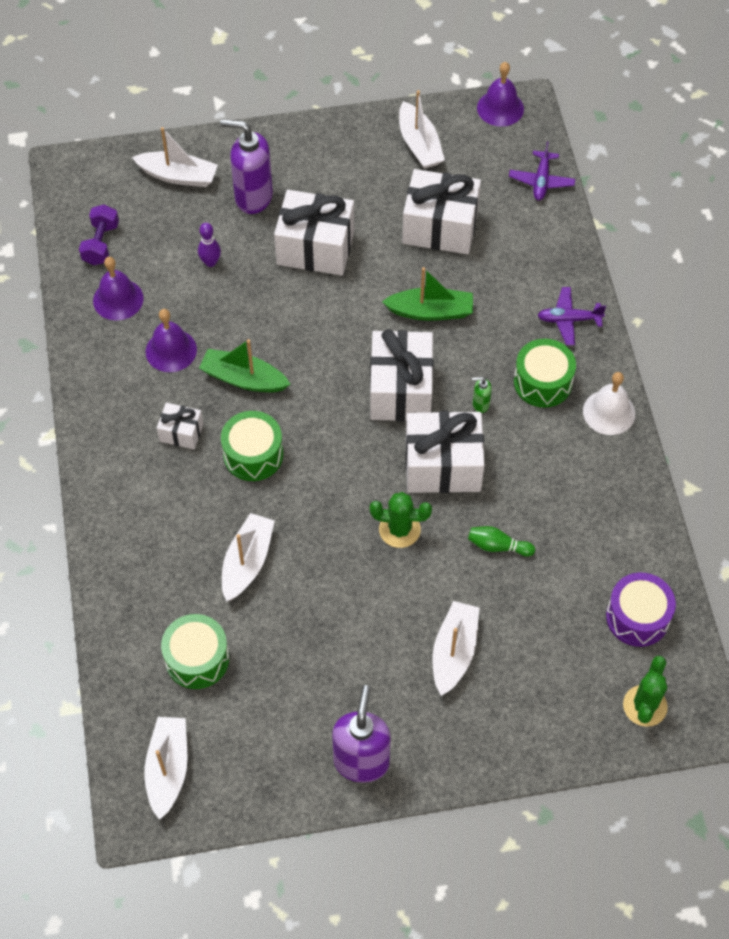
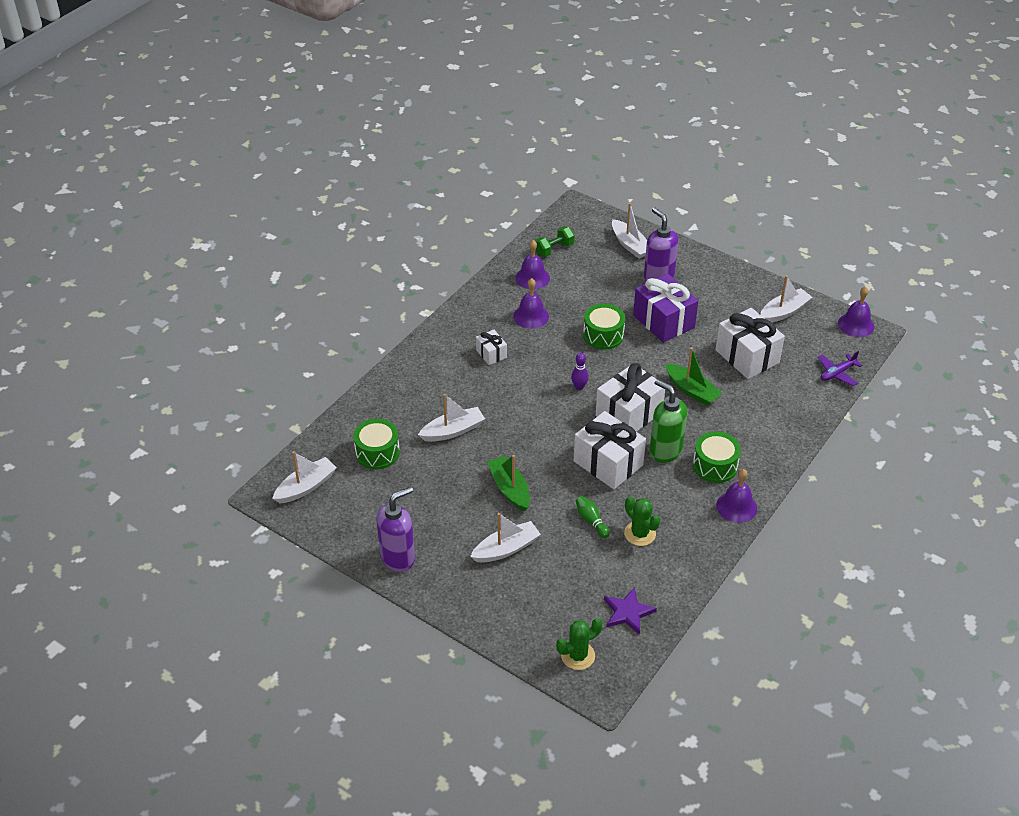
camera: 45 degrees right, 15 degrees down
purple dumbbell [79,205,119,265] -> green dumbbell [534,227,575,257]
purple bowling pin [198,223,221,267] -> purple bowling pin moved to [571,353,589,390]
green boat [199,339,290,392] -> green boat moved to [488,455,530,511]
green drum [221,411,283,481] -> green drum moved to [583,304,625,350]
white gift [274,190,354,276] -> purple gift [633,274,698,343]
green cactus [370,492,432,548] -> green cactus moved to [624,497,660,546]
white boat [399,90,445,169] -> white boat turned 150 degrees counterclockwise [760,275,812,323]
green soap dispenser [472,377,492,413] -> green soap dispenser [650,379,687,463], size x2.33
purple plane [538,287,606,345] -> none
white bell [583,372,635,435] -> purple bell [716,469,757,523]
purple drum [606,572,676,647] -> purple star [604,587,657,635]

